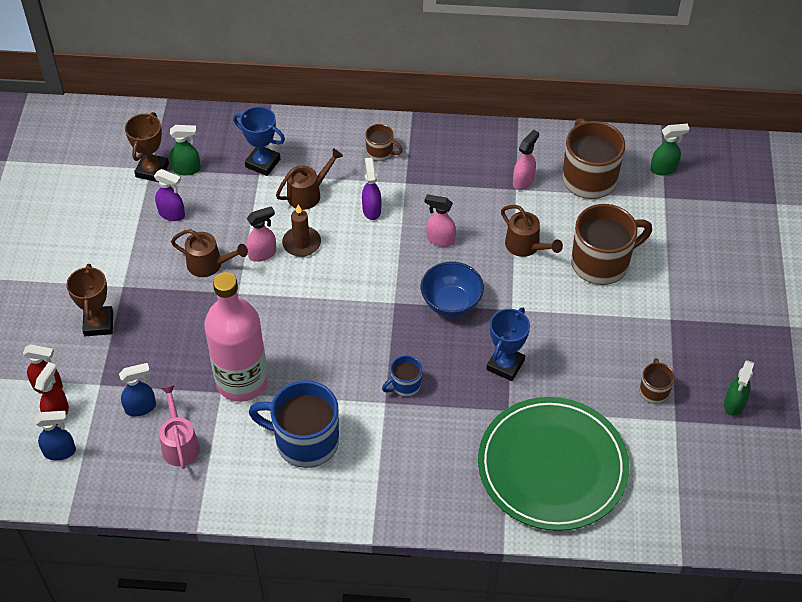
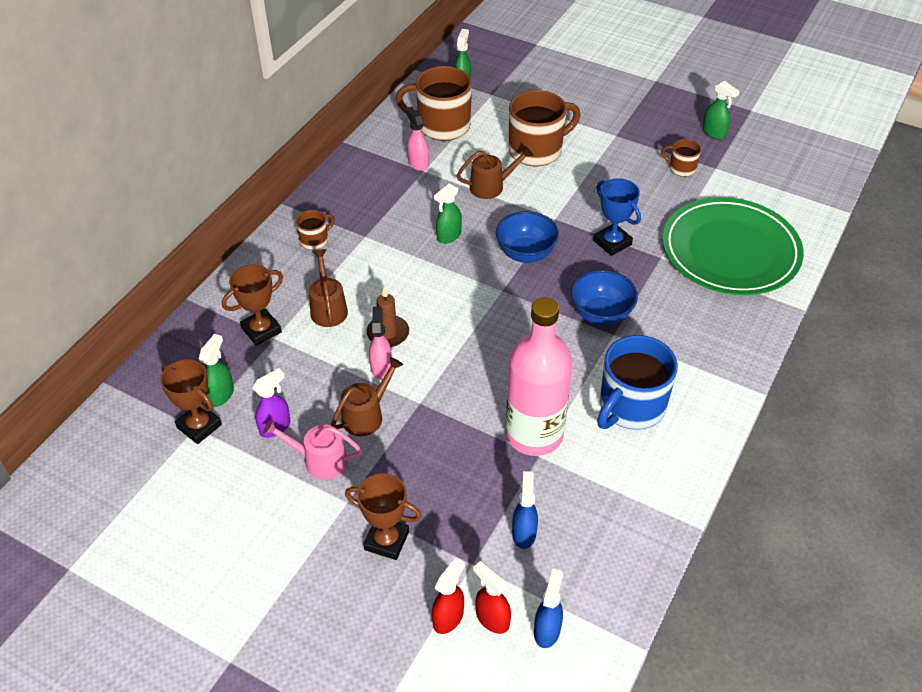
camera: 65 degrees left, 5 degrees down
pink watering can [159,385,200,469] -> pink watering can moved to [263,419,362,480]
blue trophy [233,106,285,176] -> brown trophy [222,264,283,346]
purple spray bottle [362,158,381,220] -> none
blue mug [382,355,422,397] -> blue bowl [571,270,638,326]
pink spray bottle [425,194,456,247] -> green spray bottle [434,183,462,244]
brown mug [571,204,652,285] -> brown mug turned 60 degrees clockwise [509,90,581,167]

